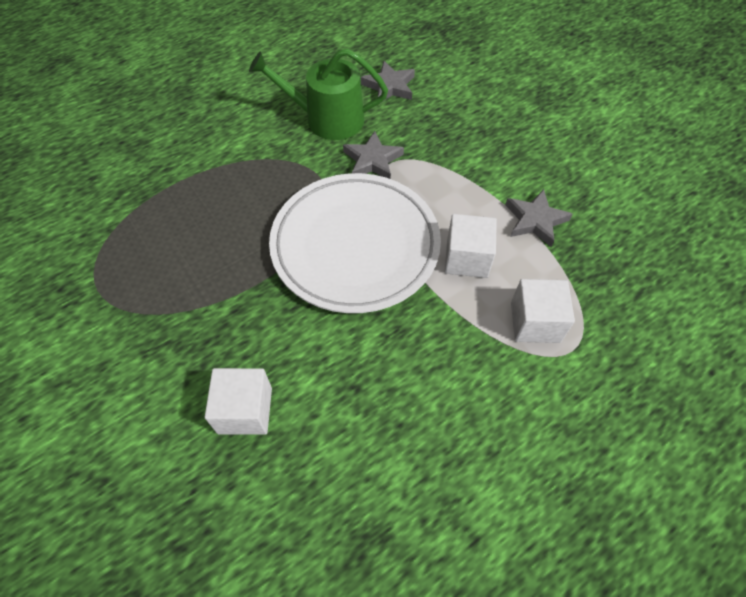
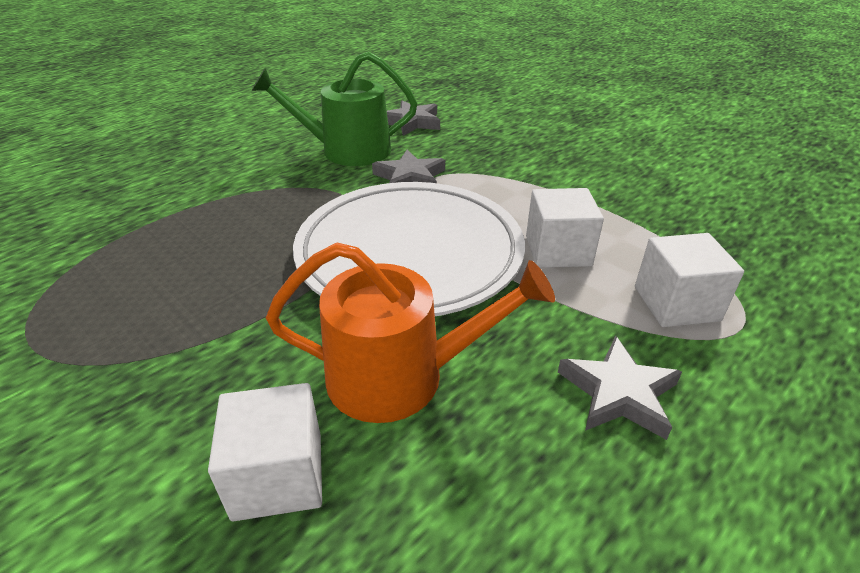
camera: 10 degrees left, 20 degrees down
grey star [505,189,573,247] -> grey star moved to [558,336,682,440]
none -> orange watering can [266,243,555,423]

